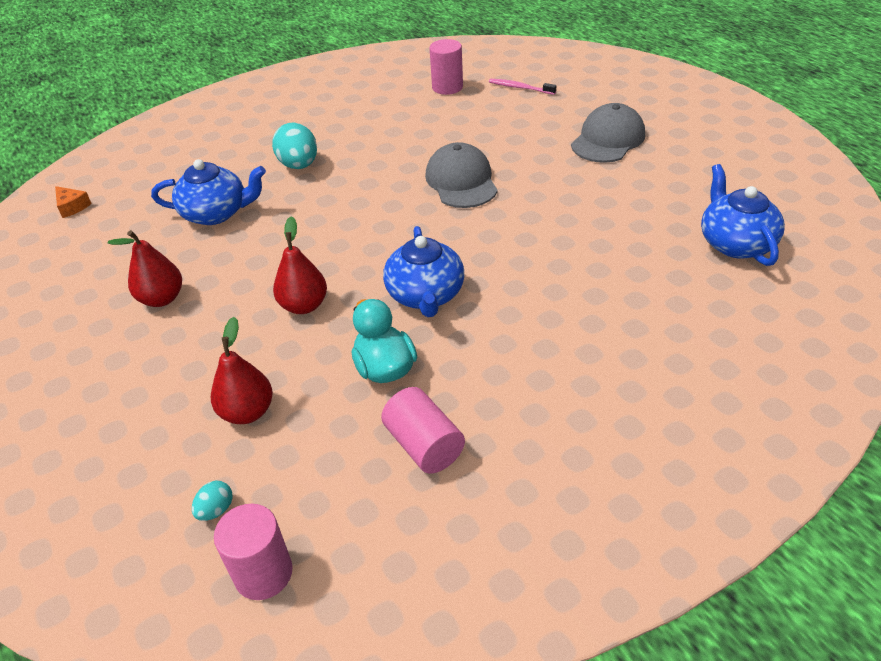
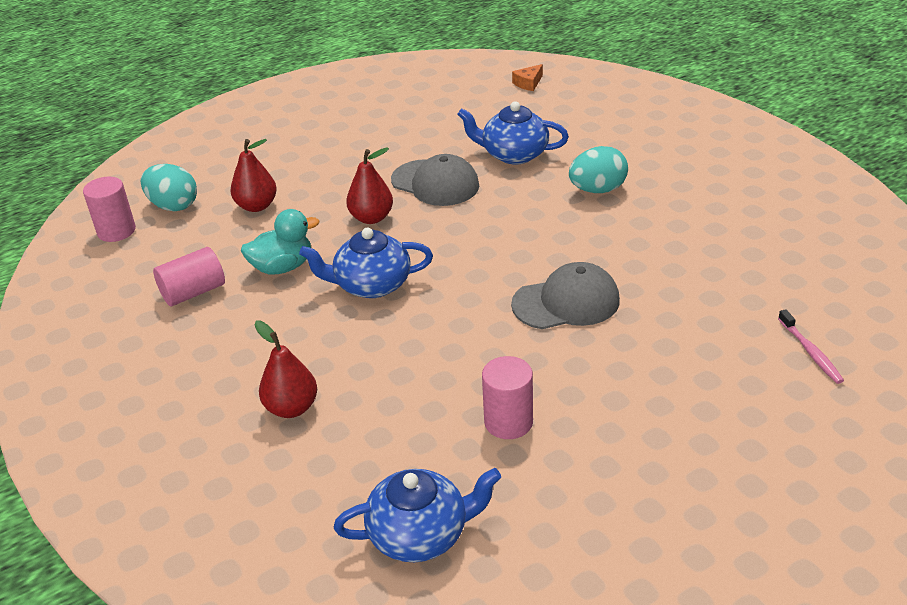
camera: 90 degrees right, 5 degrees down
red pear [108,230,182,307] -> red pear moved to [255,321,317,418]
blue teapot [151,159,266,225] -> blue teapot turned 105 degrees clockwise [457,101,569,165]
turquoise egg [192,480,233,521] -> turquoise egg [141,164,197,212], size x2.00
pink cylinder [430,39,463,95] -> pink cylinder moved to [482,356,533,439]
pink toothbrush [489,79,556,95] -> pink toothbrush turned 135 degrees clockwise [778,309,844,384]
grey cap [571,103,645,163] -> grey cap moved to [391,154,479,206]

